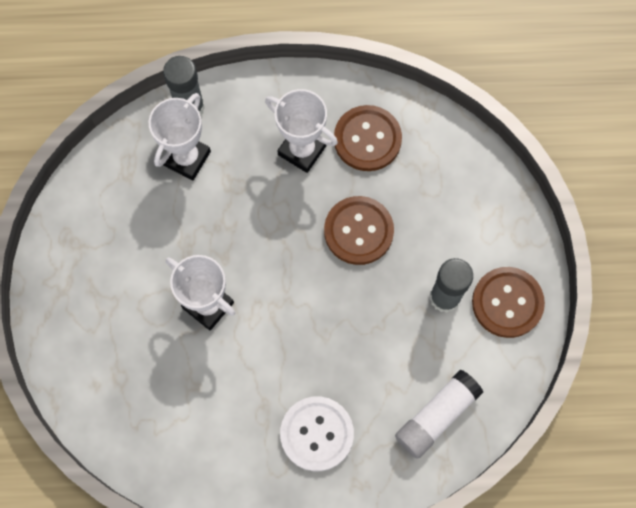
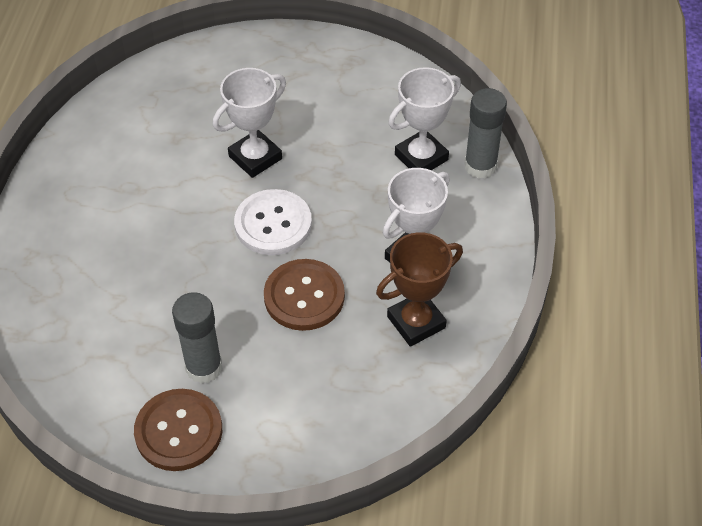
camera: 100 degrees right, 20 degrees down
white trophy [149,93,211,180] -> white trophy turned 75 degrees counterclockwise [388,67,461,170]
white button [280,396,354,471] -> white button moved to [234,189,312,255]
brown button [334,105,402,171] -> brown trophy [376,232,463,347]
white glue stick [395,369,483,459] -> none

